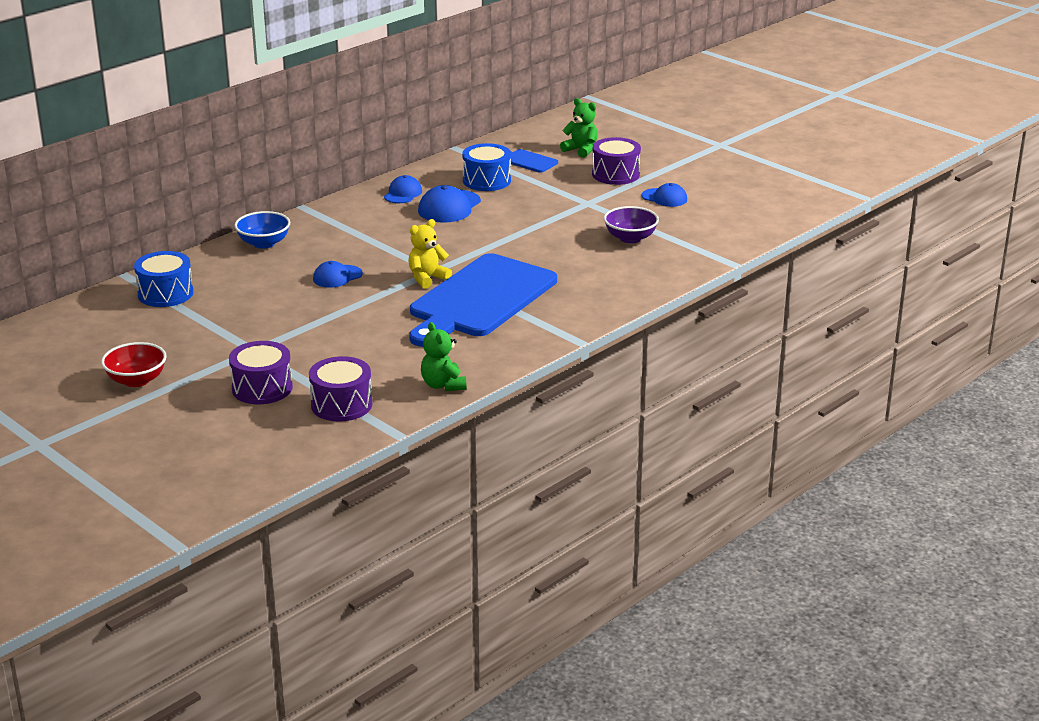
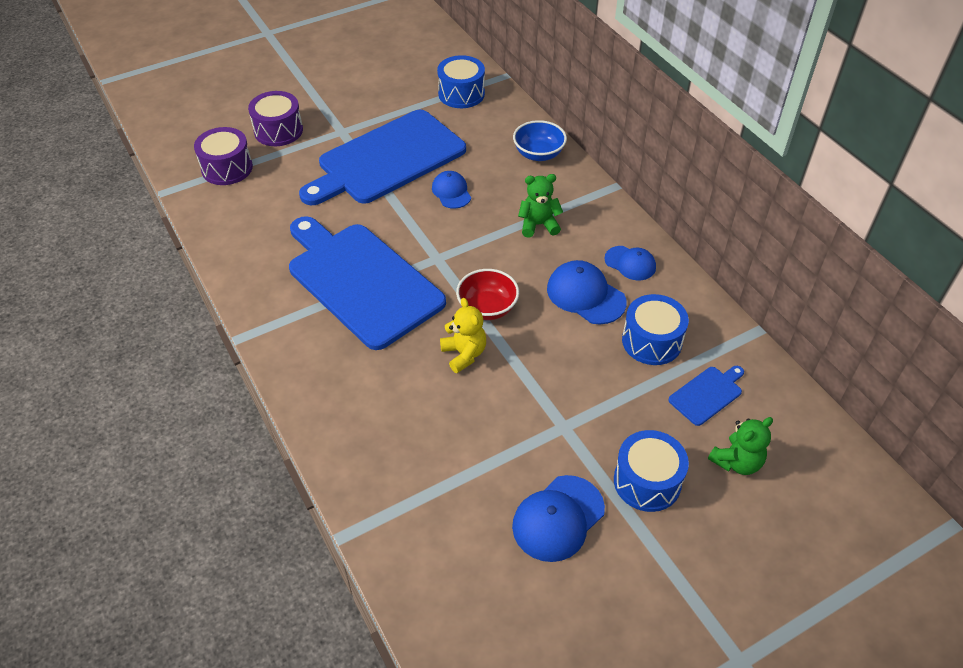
camera: 105 degrees right, 20 degrees up
red bowl [101,342,167,387] -> red bowl moved to [456,269,519,320]
yellow teddy bear [409,219,452,288] -> yellow teddy bear moved to [440,298,486,373]
green teddy bear [421,322,467,391] -> green teddy bear moved to [518,174,563,238]
purple drum [592,137,641,185] -> blue drum [614,430,689,512]
purple bowl [604,206,659,243] -> none
blue cap [642,183,687,207] -> blue cap [512,475,605,562], size x1.54
none -> blue cutting board [299,110,466,205]

